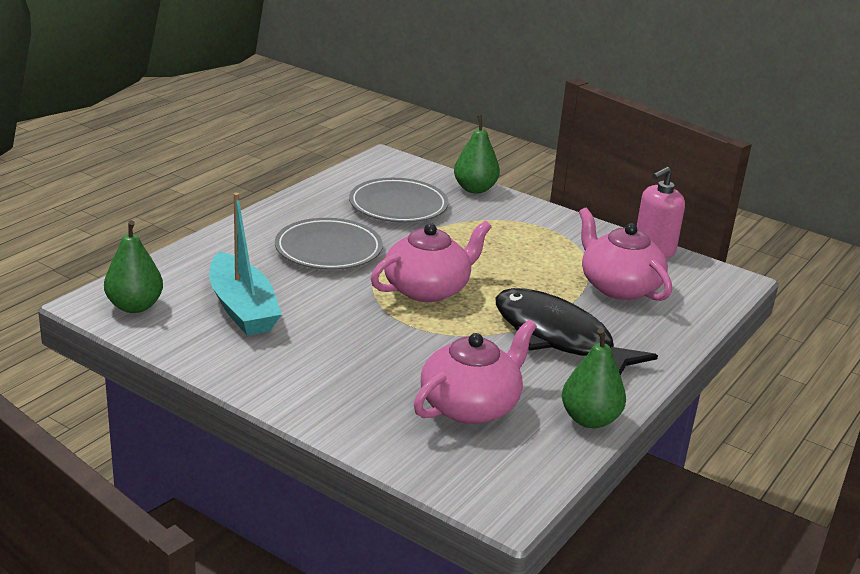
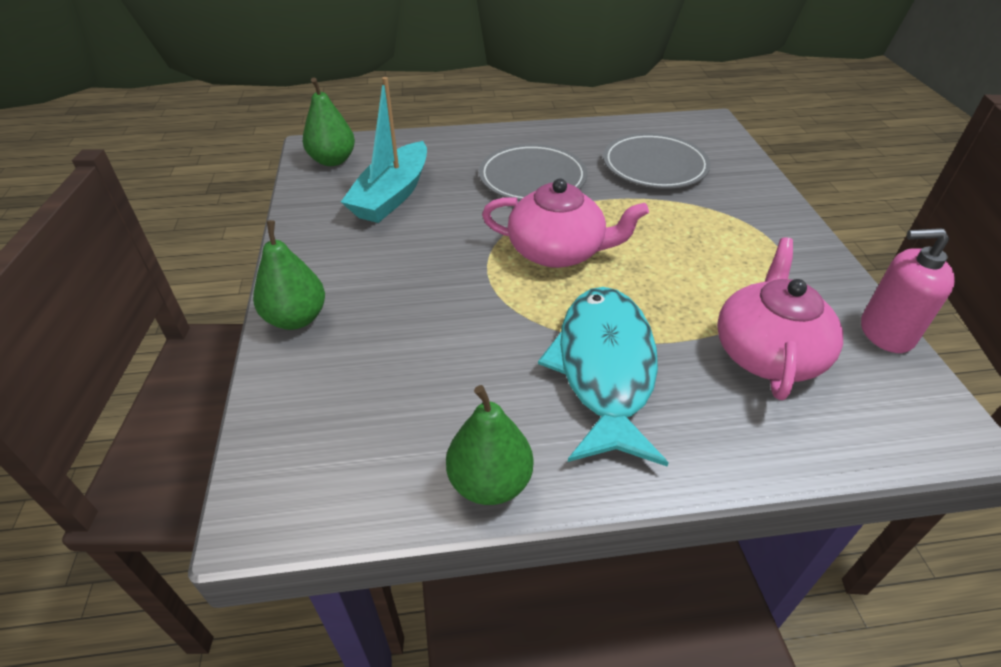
camera: 50 degrees right, 15 degrees up
pink teapot [414,320,537,424] -> none
green pear [454,115,500,194] -> green pear moved to [253,220,325,330]
black fish [496,288,658,375] -> turquoise fish [538,287,668,466]

